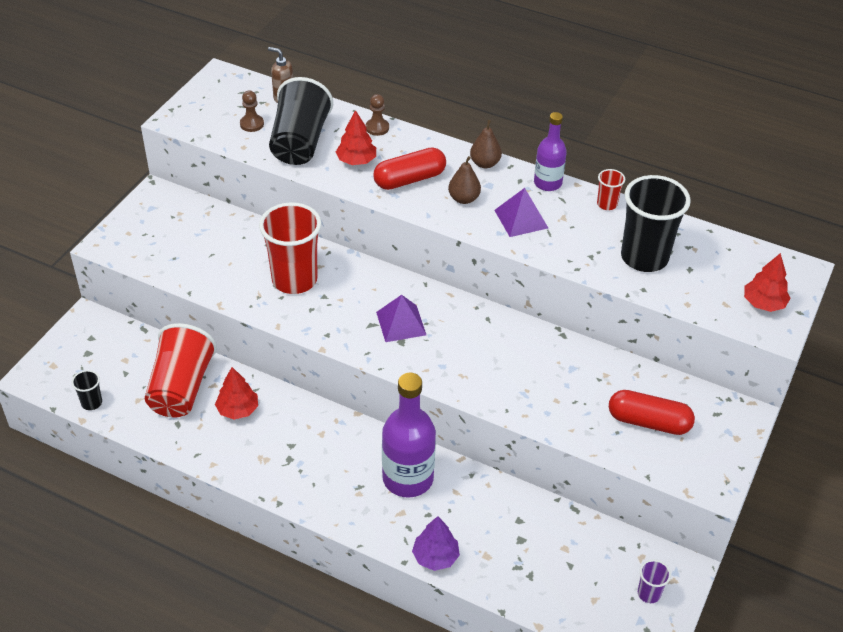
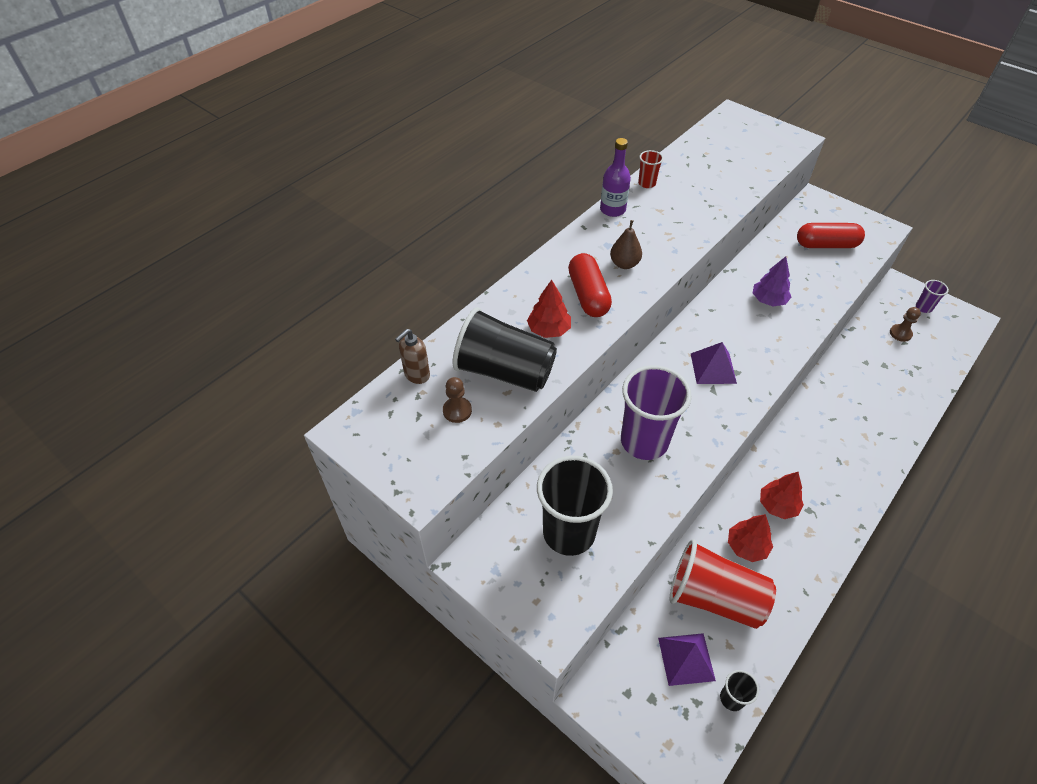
camera: 75 degrees left, 5 degrees up
red cup [259,202,321,294] -> purple cup [621,365,692,460]
brown pawn [365,94,389,136] -> brown pawn moved to [890,307,921,342]
purple bottle [382,373,436,498] -> none
purple tree [412,516,460,571] -> purple tree moved to [753,256,791,306]
brown pear [470,120,502,168] -> none
purple pyramid [494,188,548,237] -> purple pyramid moved to [658,633,716,686]
red capsule [609,390,695,435] -> red capsule turned 60 degrees clockwise [797,223,865,248]
black cup [621,175,691,272] -> black cup moved to [537,456,613,556]
red tree [744,253,790,312] -> red tree moved to [760,472,804,519]

